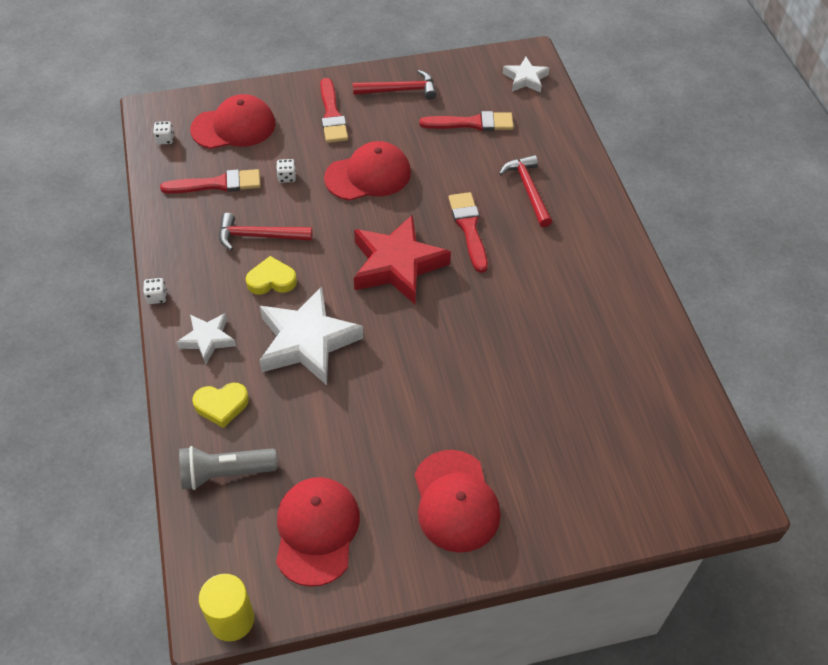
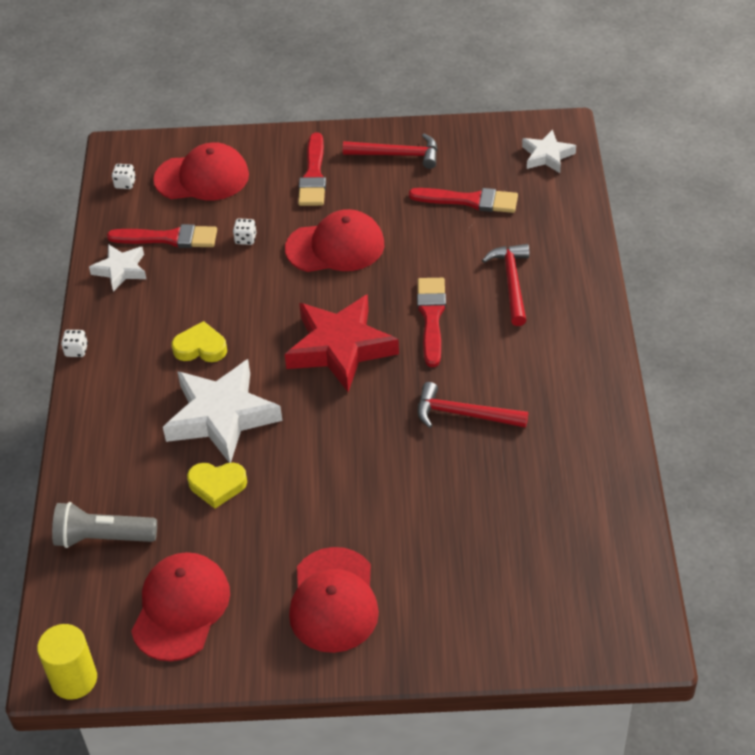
camera: 15 degrees right, 5 degrees down
white star [176,313,236,364] -> white star moved to [89,244,146,292]
yellow heart [192,383,249,428] -> yellow heart moved to [187,462,247,509]
red hammer [219,213,313,250] -> red hammer moved to [417,382,528,428]

